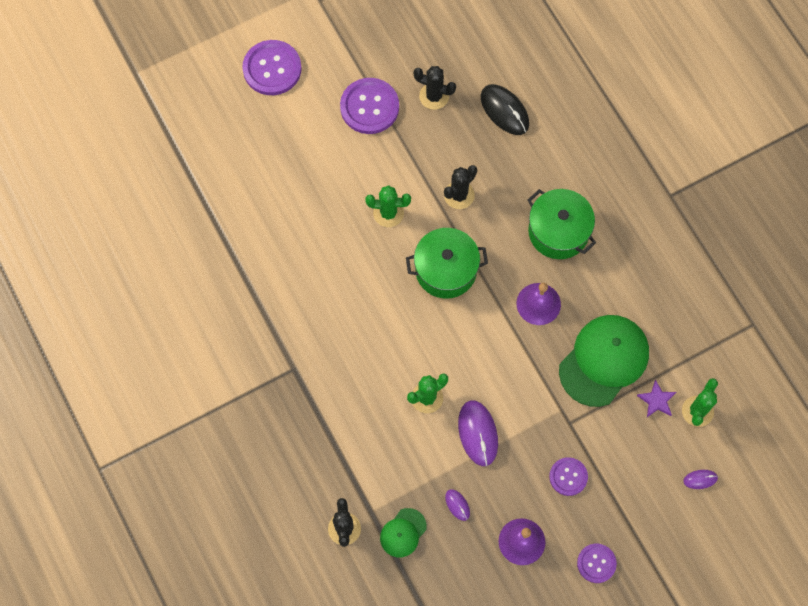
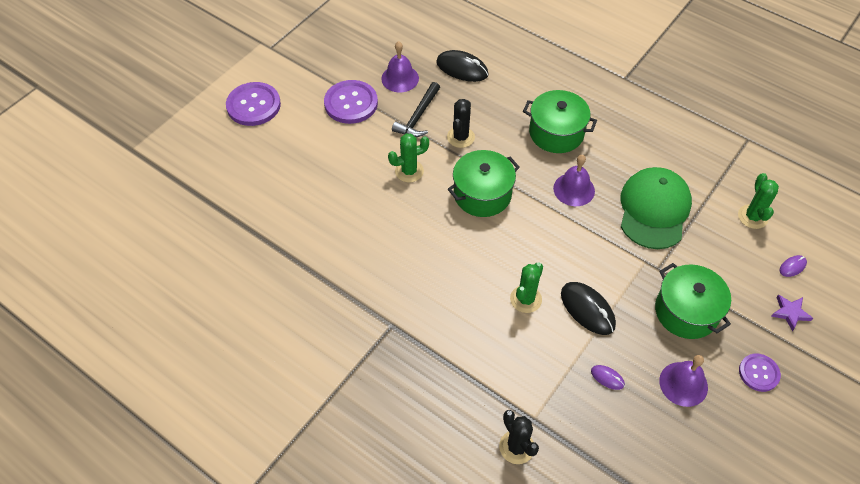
camera: 25 degrees left, 15 degrees down
green cap [380,508,427,557] -> none
black cactus [413,66,456,110] -> purple bell [381,41,419,92]
purple mouse [458,400,498,466] -> black mouse [561,282,616,335]
purple button [549,457,588,496] -> green pot [655,263,731,339]
purple star [637,380,676,417] -> purple star moved to [771,294,813,331]
none -> black hammer [392,82,440,137]

